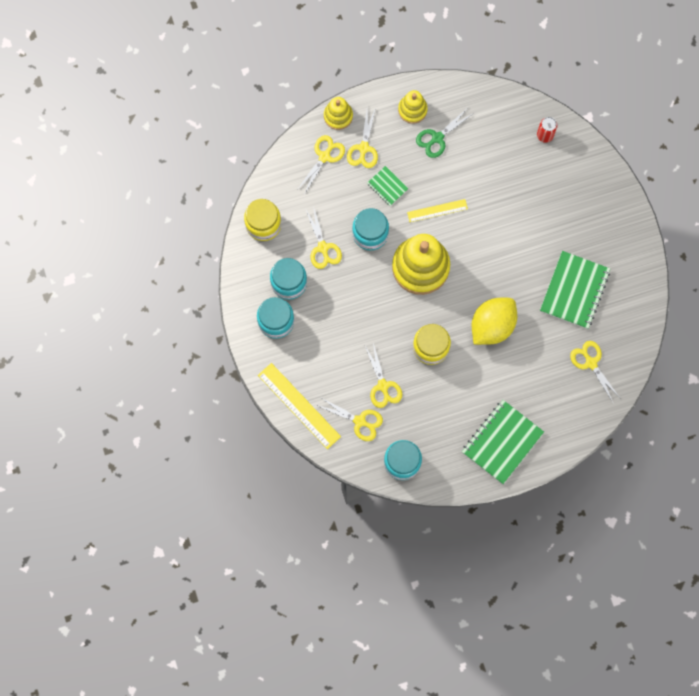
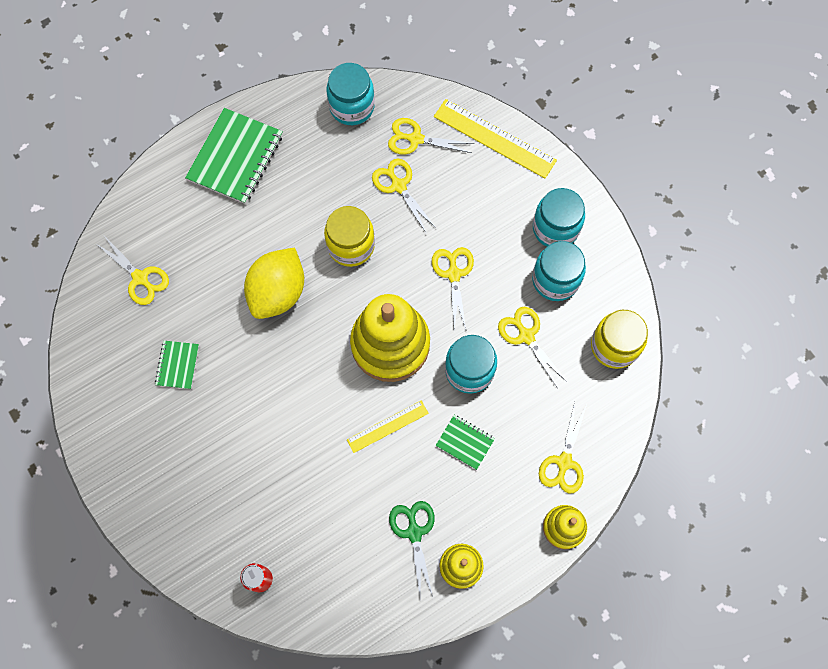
camera: 165 degrees right, 5 degrees down
yellow scissors [347,107,378,168] -> yellow scissors moved to [432,247,474,331]
green scissors [416,109,474,158] -> green scissors turned 45 degrees counterclockwise [389,501,435,597]
green notebook [540,251,610,329] -> green notebook [155,341,199,389], size x0.51

